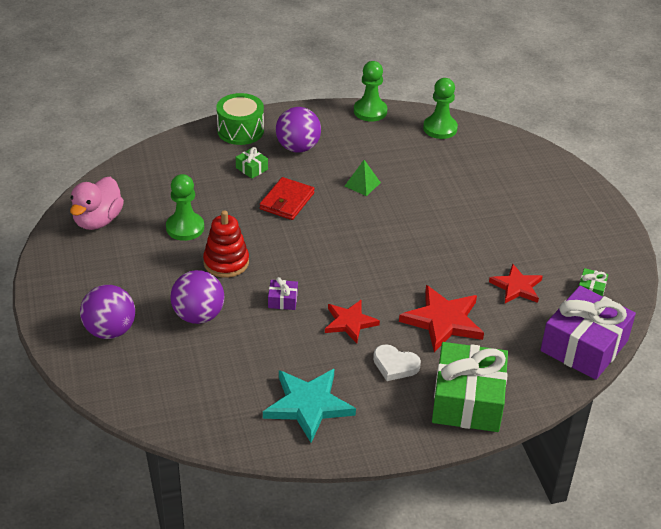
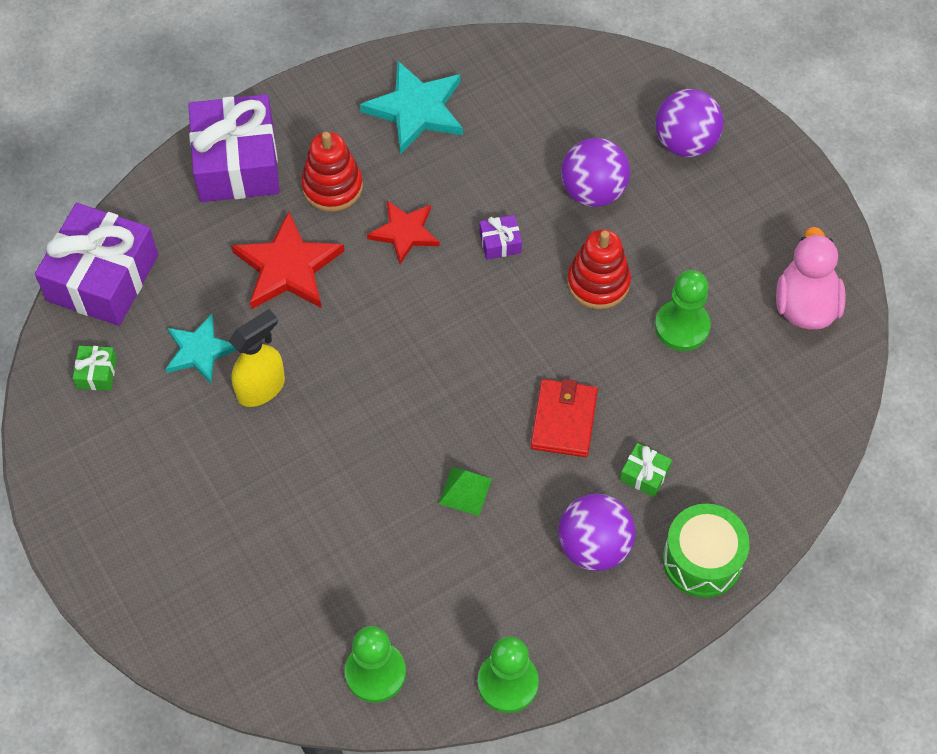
camera: 165 degrees right, 20 degrees up
white heart [373,345,421,381] -> red stacking toy [301,132,363,212]
green gift [432,342,508,432] -> purple gift [188,94,280,202]
red star [489,264,543,303] -> turquoise star [166,314,237,383]
none -> yellow spray bottle [229,309,285,407]

